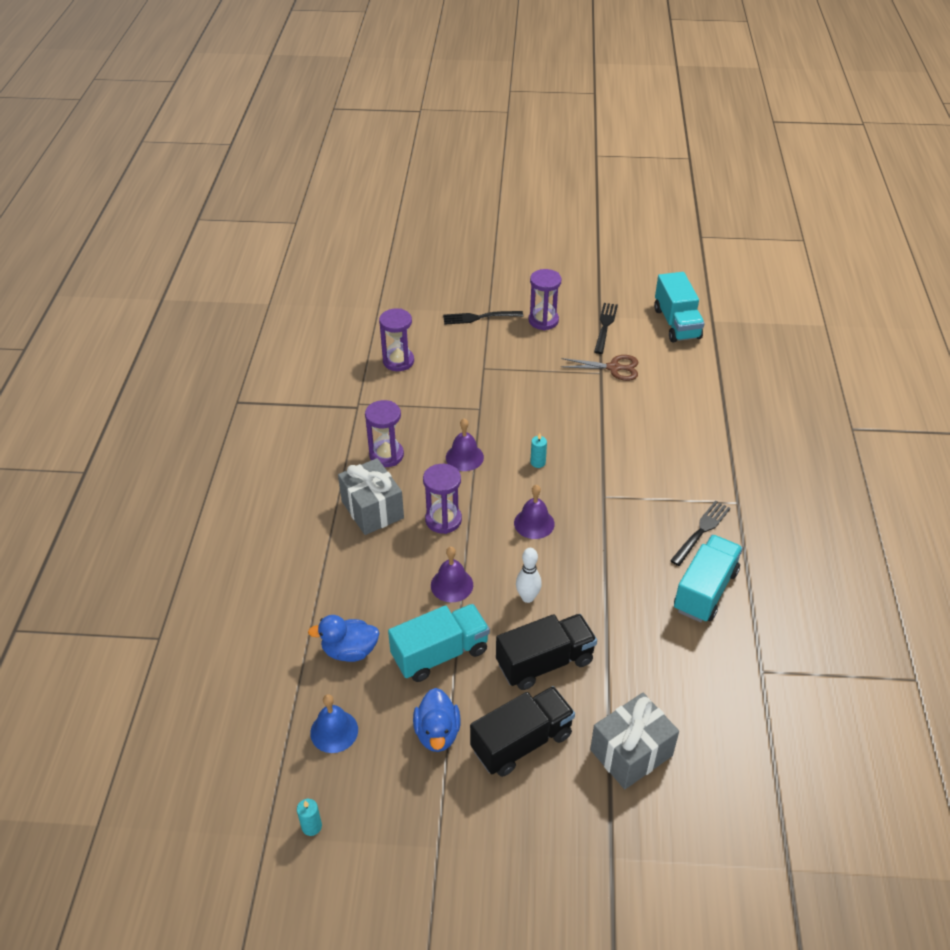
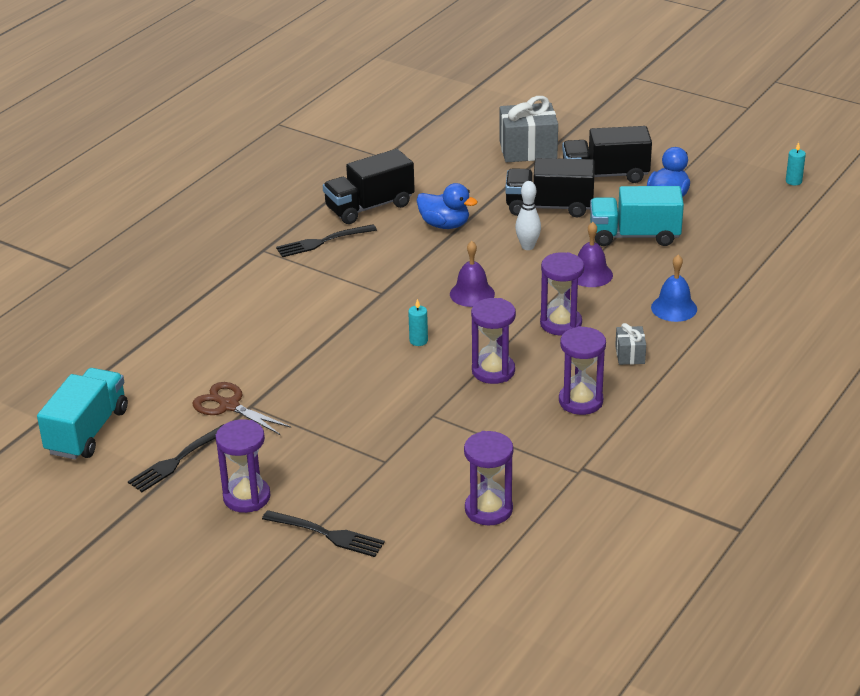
camera: 150 degrees left, 10 degrees down
blue duck [308,615,379,662] -> blue duck moved to [417,183,478,229]
blue bell [310,694,358,753] -> blue bell moved to [651,255,697,322]
grey gift [338,458,404,535] -> grey gift [615,323,646,365], size x0.50
purple bell [446,418,484,471] -> purple hourglass [471,298,516,384]
turquoise truck [674,535,743,622] -> black truck [323,149,415,224]

